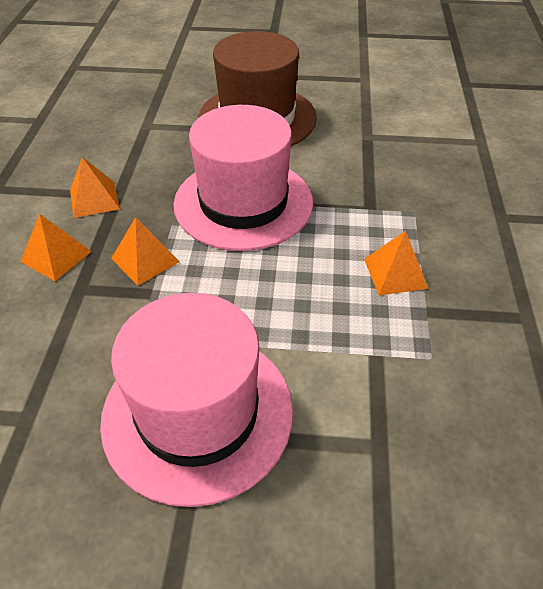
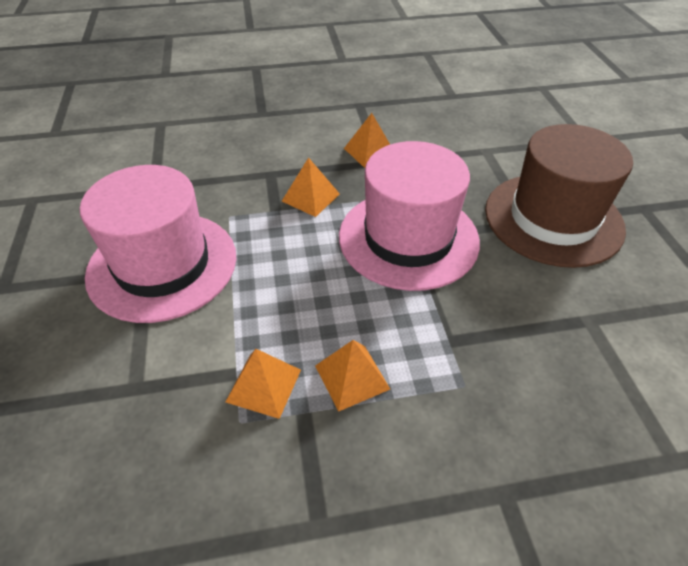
camera: 75 degrees right, 0 degrees up
orange pyramid [20,214,92,281] -> orange pyramid moved to [226,349,301,419]

